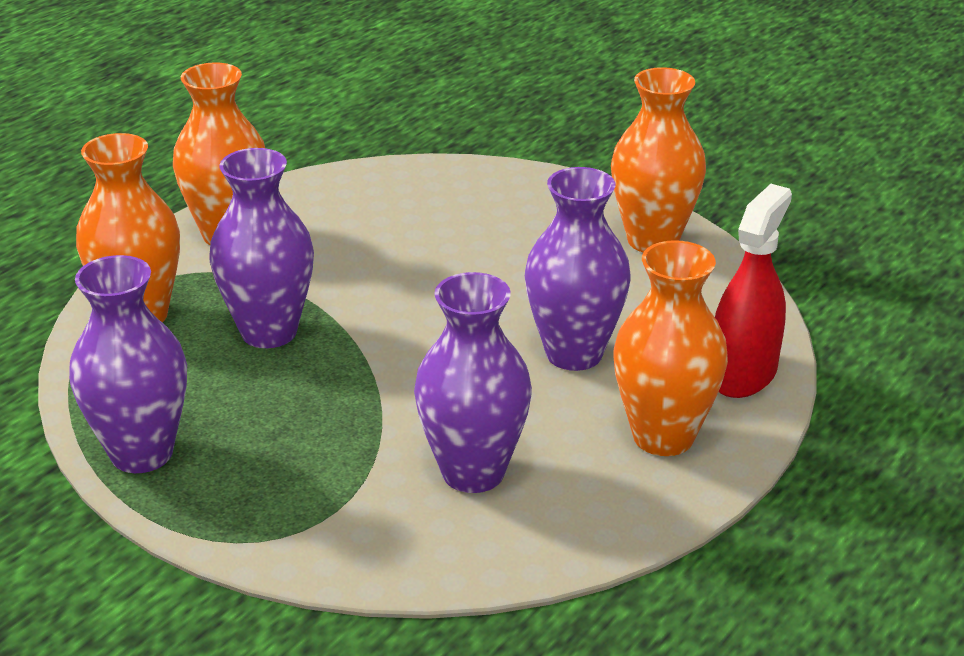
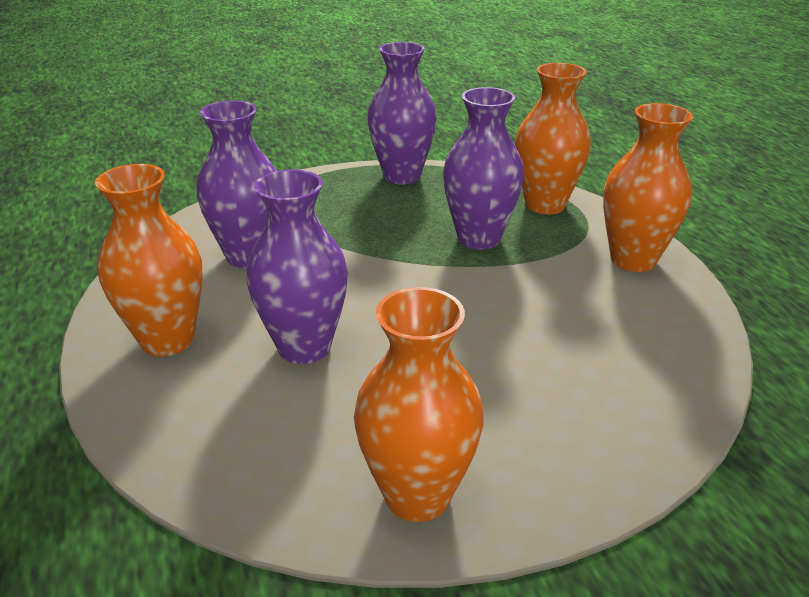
camera: 125 degrees right, 0 degrees up
red spray bottle [715,184,792,398] -> none

